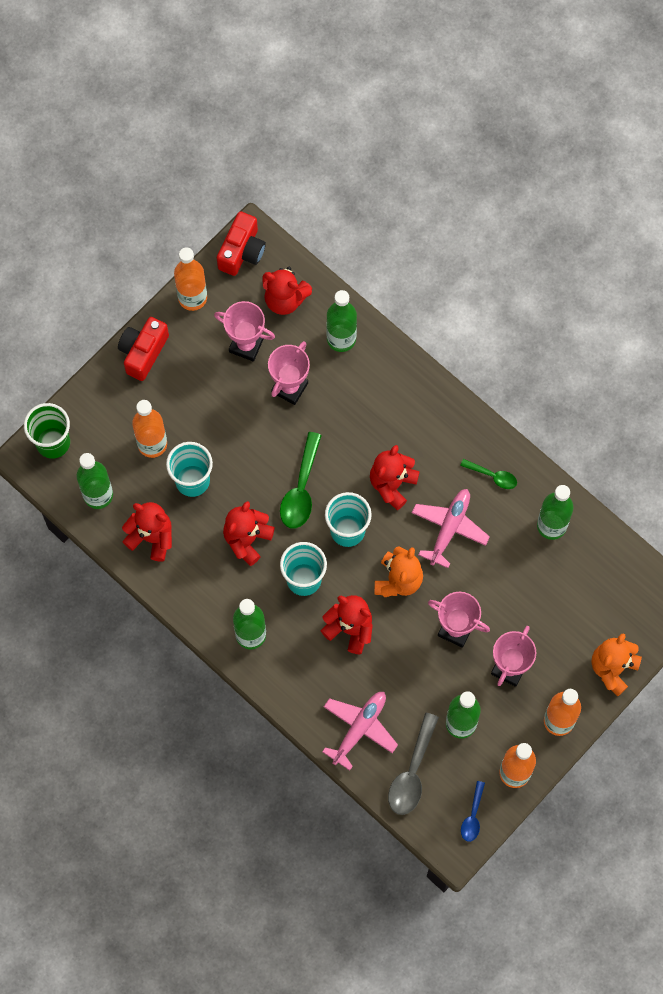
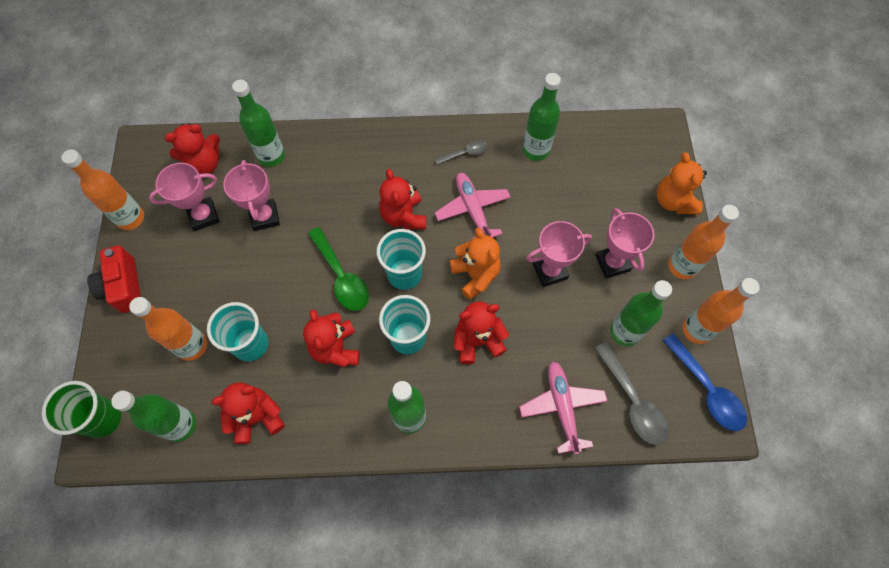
camera: 45 degrees left, 5 degrees down
red camera [217,211,266,276] -> none
green spoon [460,459,517,489] -> grey spoon [435,140,488,165]
blue spoon [461,781,485,842] -> blue spoon [663,333,747,431], size x1.74

